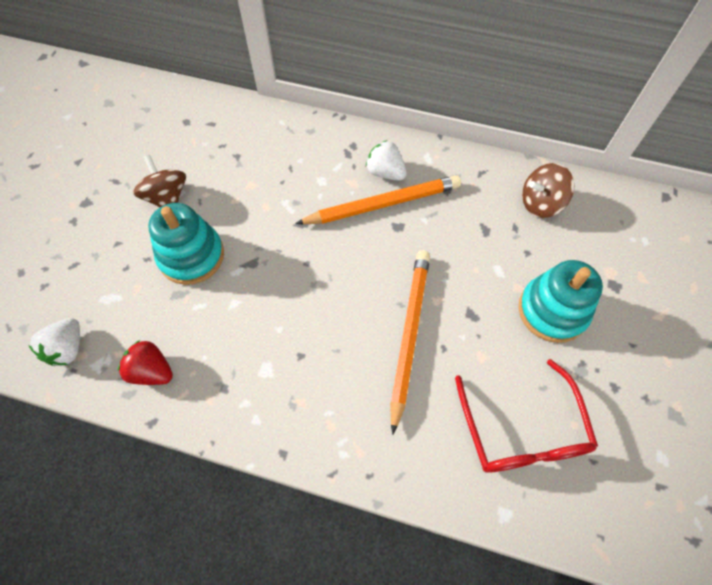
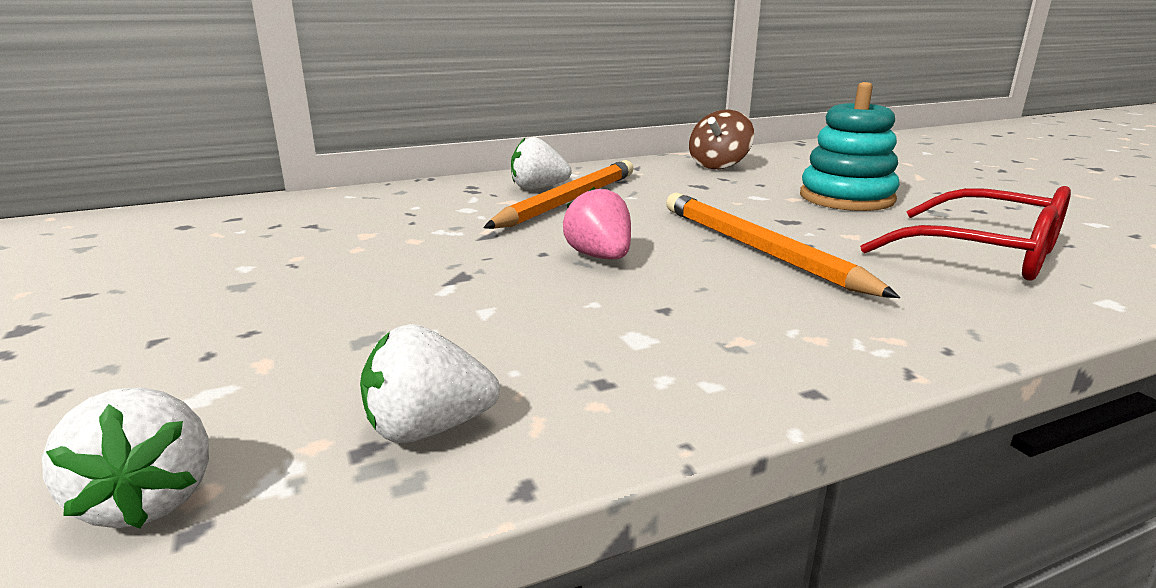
camera: 40 degrees left, 40 degrees down
red strawberry [118,340,173,385] -> white strawberry [360,324,500,443]
brown spinning top [133,155,186,207] -> none
turquoise stacking toy [148,203,224,285] -> none
none -> pink strawberry [563,187,631,259]

